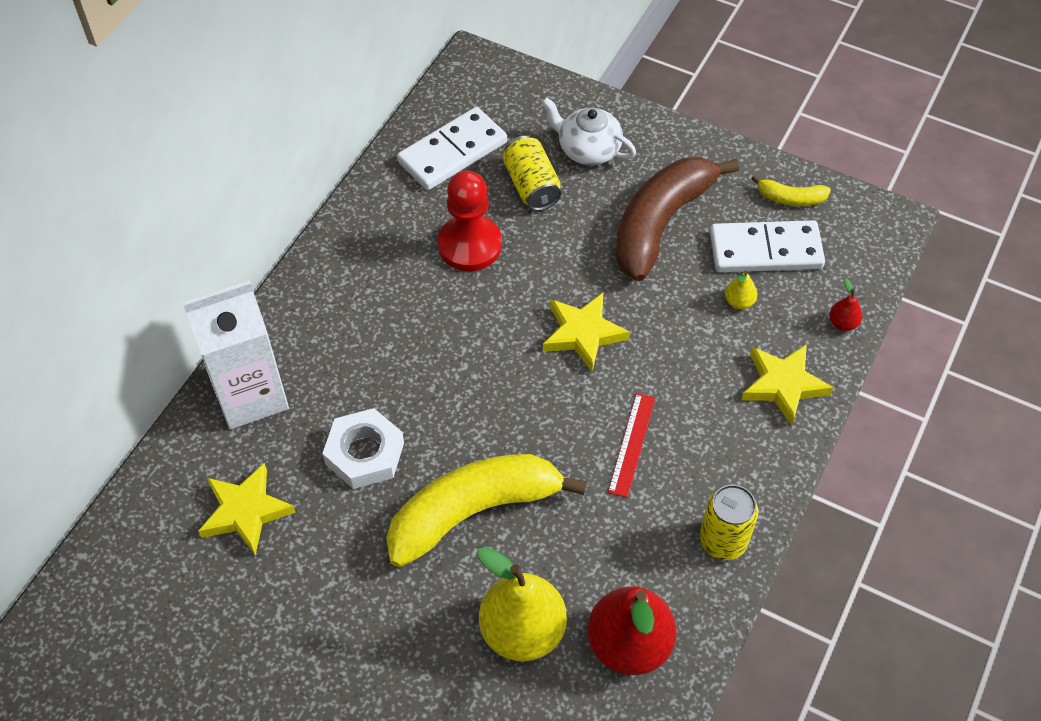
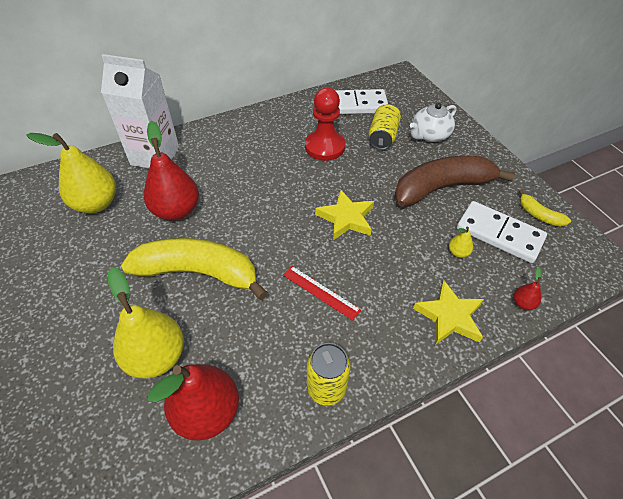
camera: 35 degrees right, 5 degrees down
yellow star [198,463,296,555] -> yellow pear [27,133,116,213]
white nut [322,408,404,489] -> red pear [144,121,199,221]
white teapot [542,97,636,165] -> white teapot turned 105 degrees counterclockwise [410,103,457,142]
red ruler [608,393,655,498] -> red ruler turned 75 degrees clockwise [283,266,361,321]

